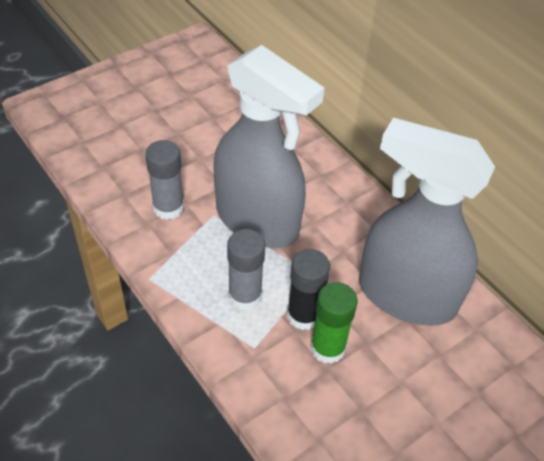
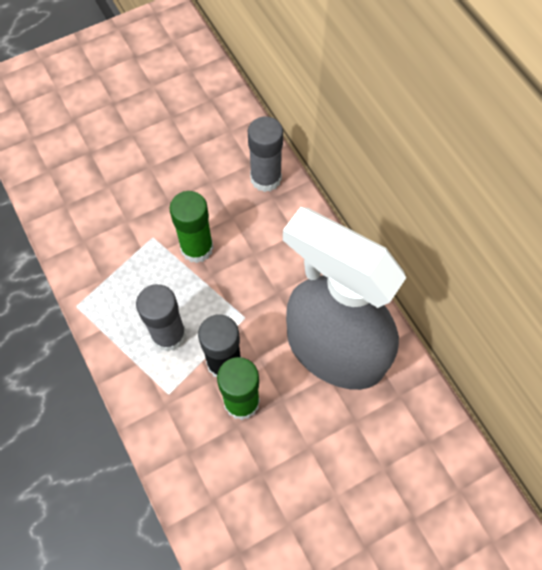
camera: 10 degrees right, 15 degrees up
grey glue stick [145,140,184,220] -> grey glue stick moved to [248,116,283,192]
grey spray bottle [213,45,324,248] -> green glue stick [170,191,214,263]

